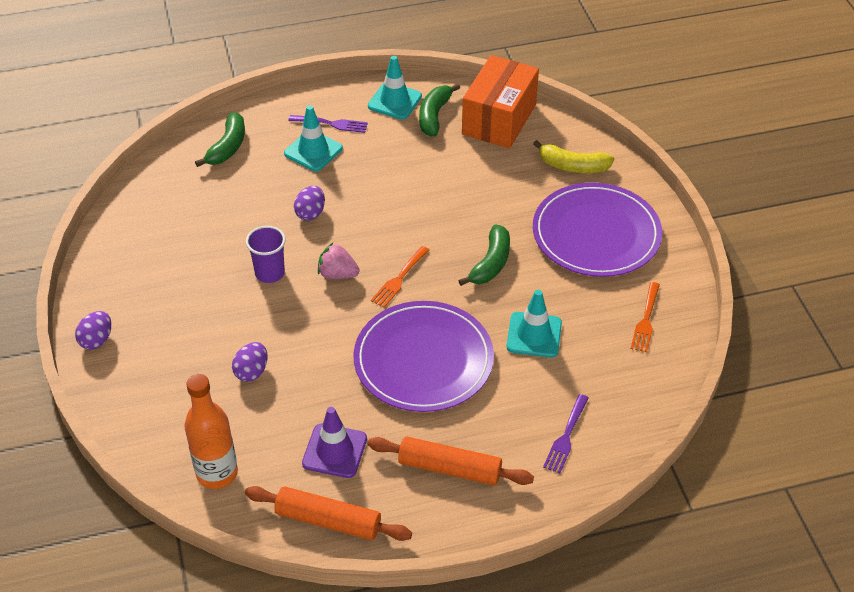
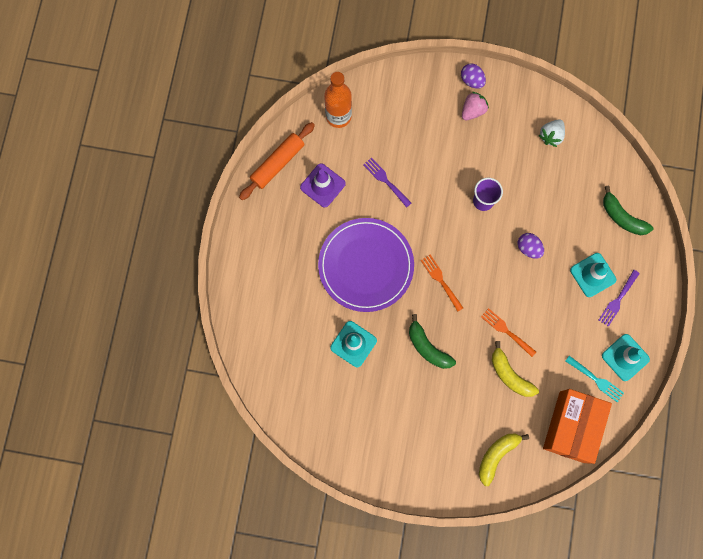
camera: 115 degrees right, 30 degrees up
purple egg [232,342,268,382] -> none
pink strawberry [318,243,359,279] -> pink strawberry moved to [462,92,489,120]
orange rolling pin [368,437,534,485] -> none
green banana [419,83,460,137] -> turquoise fork [565,356,624,402]
orange box [462,55,539,148] -> orange box turned 60 degrees clockwise [543,389,612,464]
purple plate [533,183,662,277] -> none
purple fork [543,394,589,473] -> purple fork moved to [363,157,411,208]
orange fork [631,282,660,352] -> orange fork moved to [481,308,536,357]
none -> yellow banana [492,341,539,397]
none -> white strawberry [538,119,565,147]

